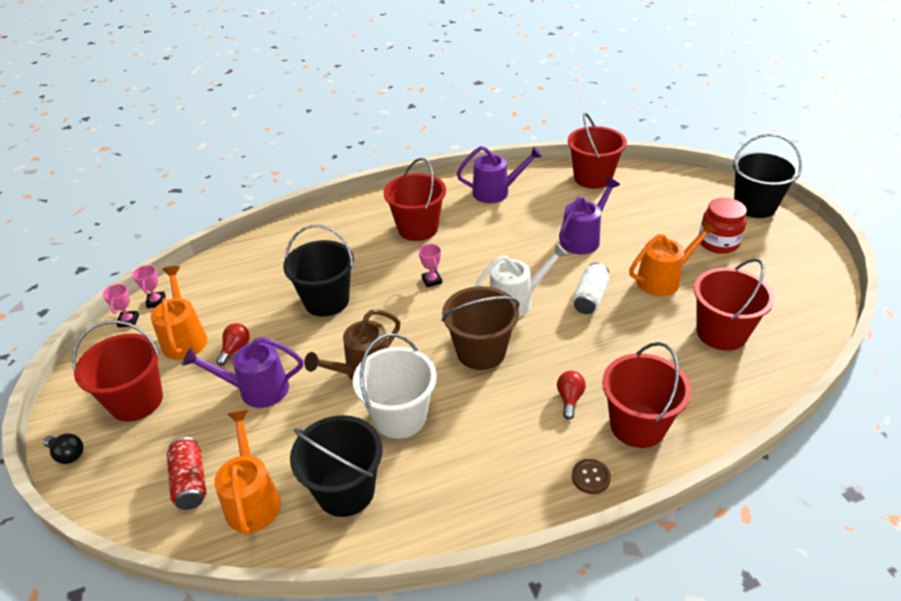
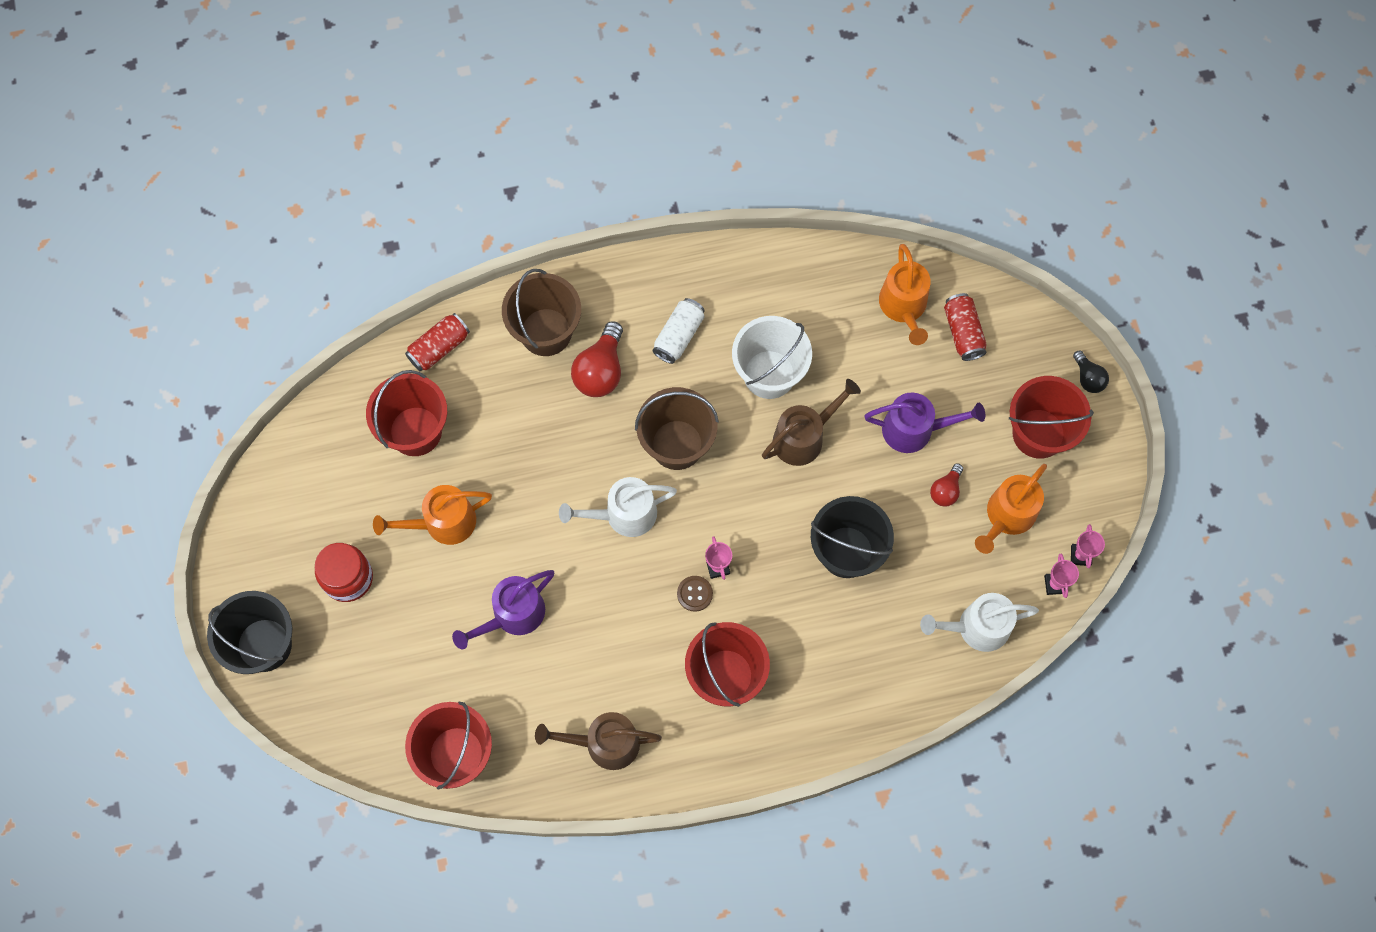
camera: 175 degrees left, 30 degrees up
black light bulb [43,434,84,464] -> black light bulb turned 150 degrees counterclockwise [1073,351,1109,393]
orange watering can [151,266,207,360] -> orange watering can turned 45 degrees clockwise [975,464,1047,554]
black bucket [290,415,382,517] -> none
purple watering can [457,146,542,203] -> brown watering can [535,712,662,770]
red light bulb [557,371,586,420] -> red light bulb [571,321,623,397], size x1.75
brown button [572,459,611,494] -> brown button moved to [677,576,713,612]
white can [573,263,609,314] -> white can moved to [652,298,705,364]
red bucket [602,342,691,448] -> brown bucket [502,269,581,356]
none -> red can [405,313,470,371]
none -> white watering can [920,593,1039,652]

